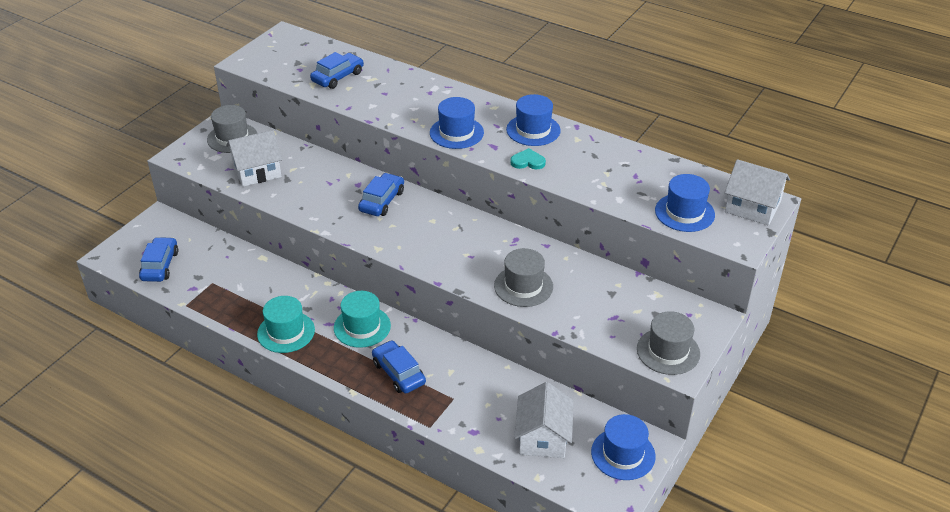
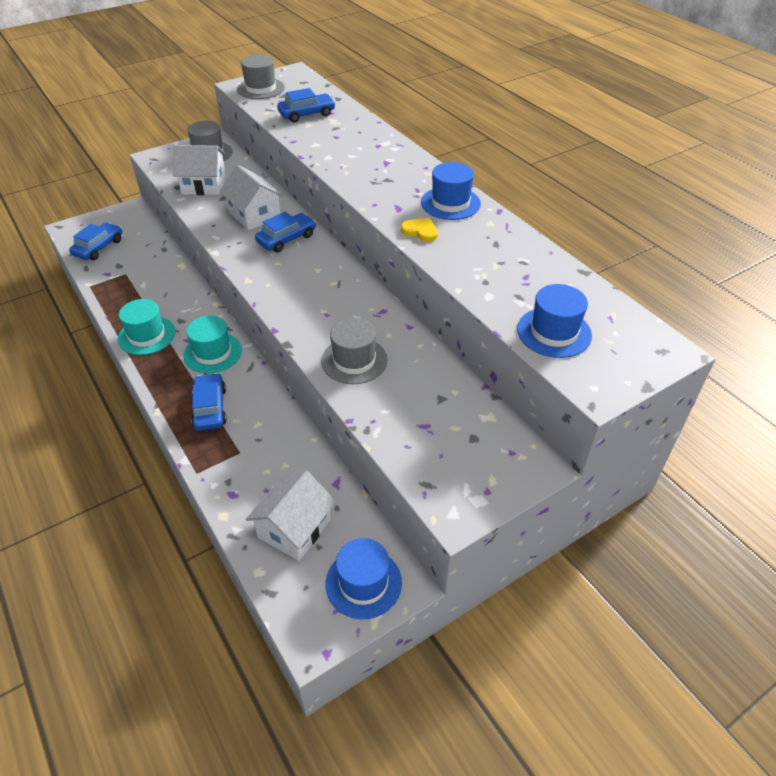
camera: 25 degrees right, 5 degrees up
blue hat [430,97,484,149] -> none
turquoise heart [510,148,546,169] -> yellow heart [401,218,438,242]
grey hat [637,311,700,375] -> grey hat moved to [237,55,285,99]
white house [724,159,790,226] -> white house moved to [220,165,284,230]

